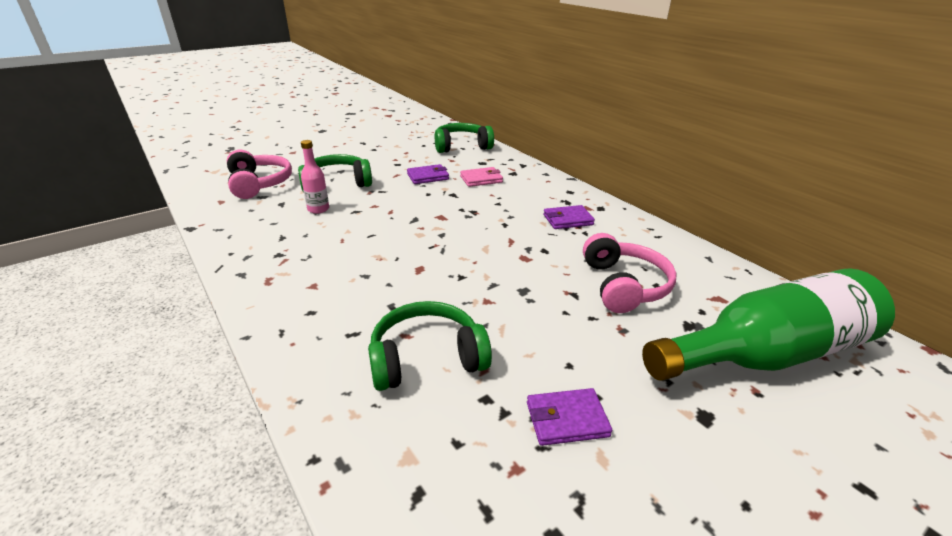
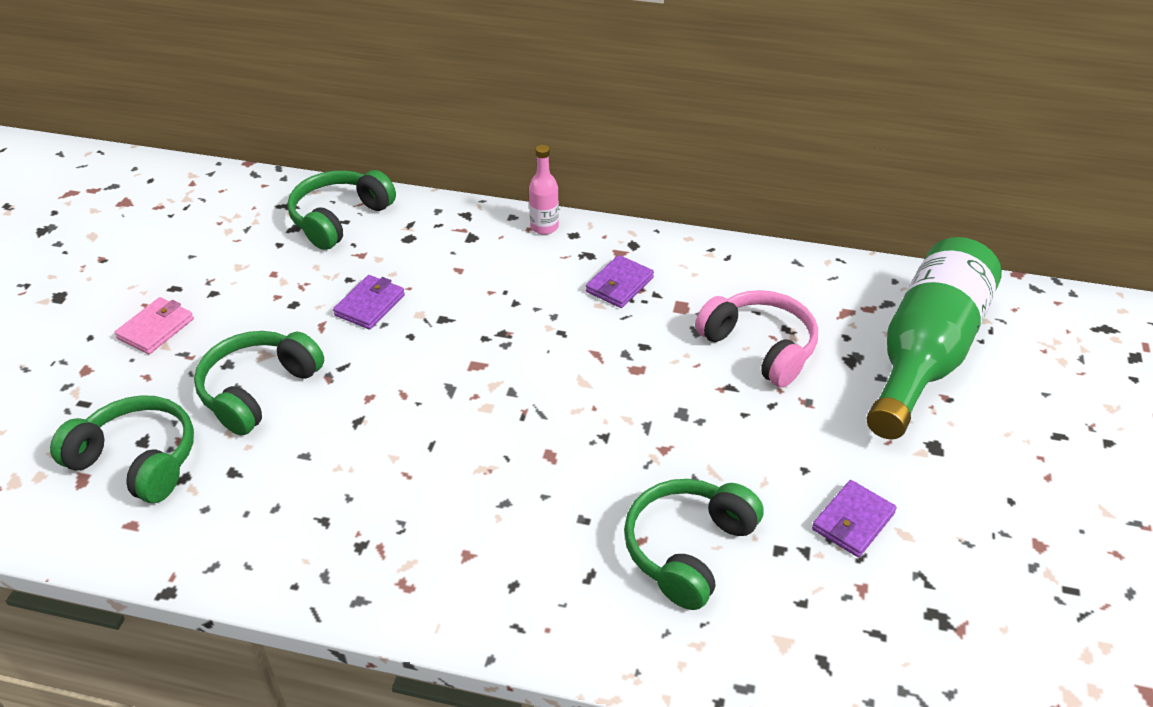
camera: 40 degrees left, 10 degrees up
pink headphones [227,150,292,199] -> green headphones [50,395,194,503]
pink bottle [301,140,329,214] -> pink bottle moved to [529,145,559,235]
pink wallet [460,167,503,187] -> pink wallet moved to [115,297,194,354]

